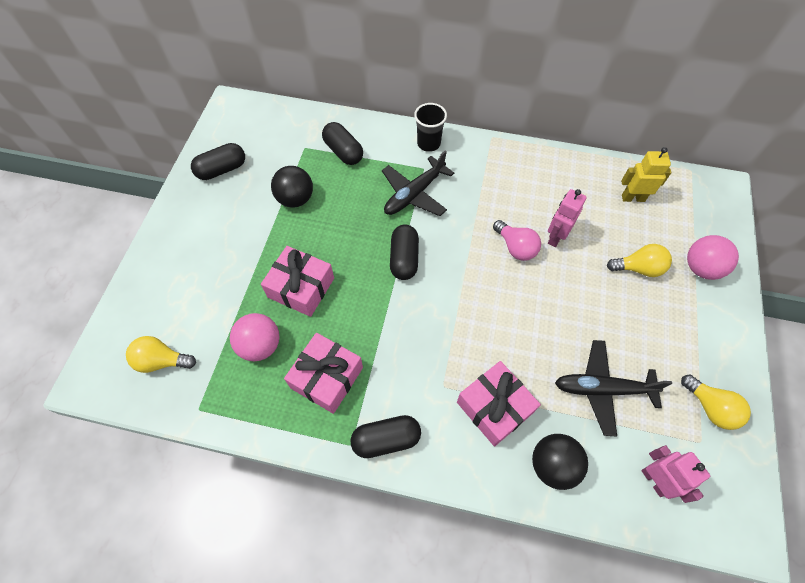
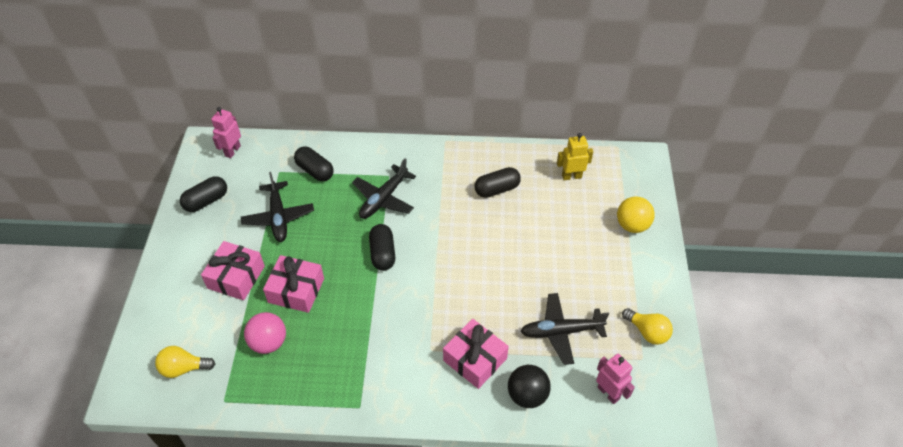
camera: 10 degrees left, 10 degrees down
black ball [271,166,313,208] -> black plane [241,172,314,242]
pink gift [284,333,363,414] -> pink gift moved to [201,241,265,300]
black capsule [351,415,421,458] -> black capsule moved to [474,167,521,198]
black cup [414,103,447,152] -> none
pink light bulb [493,220,541,261] -> none
pink robot [548,189,587,247] -> pink robot moved to [211,107,241,158]
yellow light bulb [607,244,672,277] -> none
pink ball [687,235,739,280] -> yellow ball [617,196,655,233]

